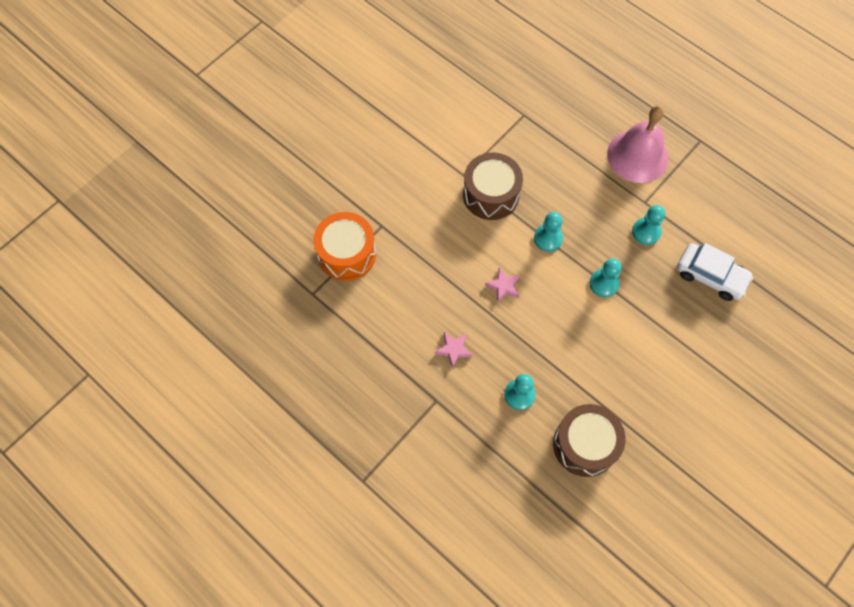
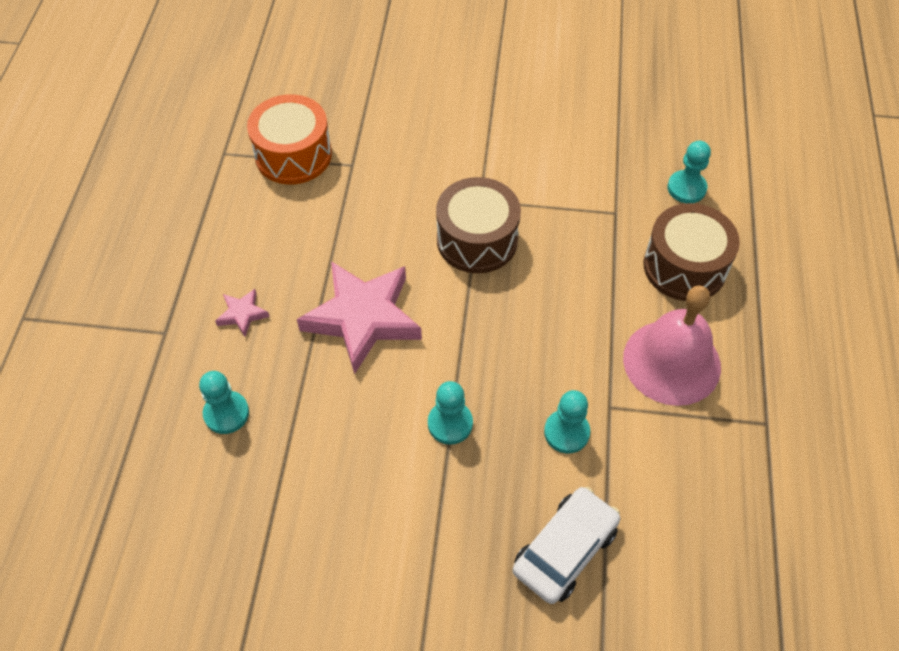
camera: 55 degrees right, 10 degrees down
pink star [485,268,520,303] -> pink star [297,261,422,374], size x2.33
turquoise pawn [534,212,563,252] -> turquoise pawn moved to [667,141,711,203]
brown drum [553,404,625,477] -> brown drum moved to [643,203,740,301]
white car [677,243,754,301] -> white car turned 135 degrees counterclockwise [513,487,620,604]

